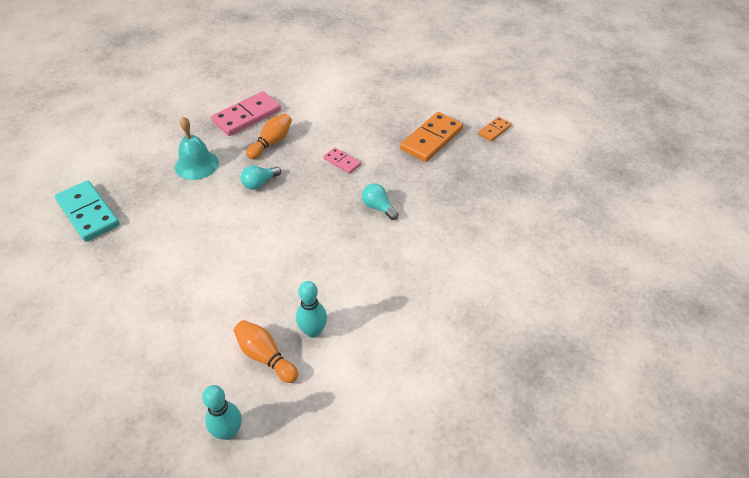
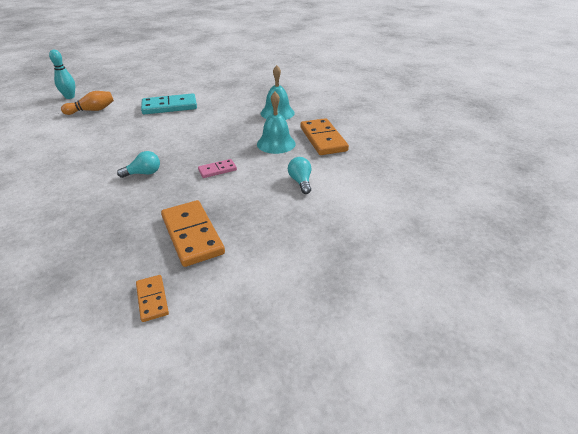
camera: 115 degrees right, 10 degrees down
turquoise domino [55,180,120,242] -> turquoise domino moved to [141,93,197,114]
pink domino [211,91,281,136] -> orange domino [300,118,349,155]
turquoise light bulb [241,166,281,190] -> turquoise light bulb moved to [288,157,311,194]
orange bowling pin [246,113,292,159] -> turquoise bell [257,92,296,154]
turquoise bowling pin [296,281,327,338] -> none

